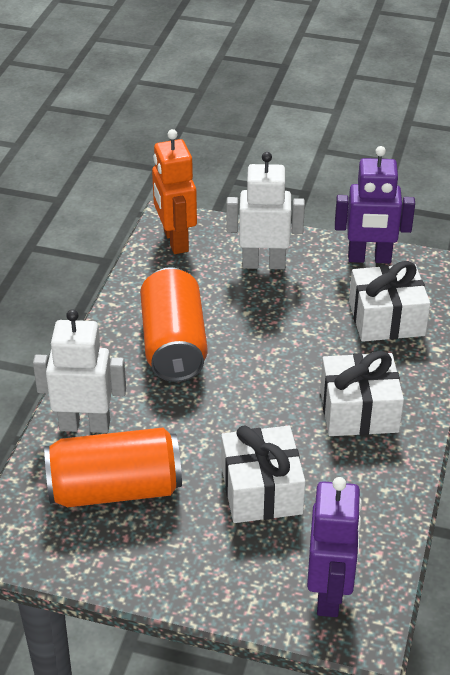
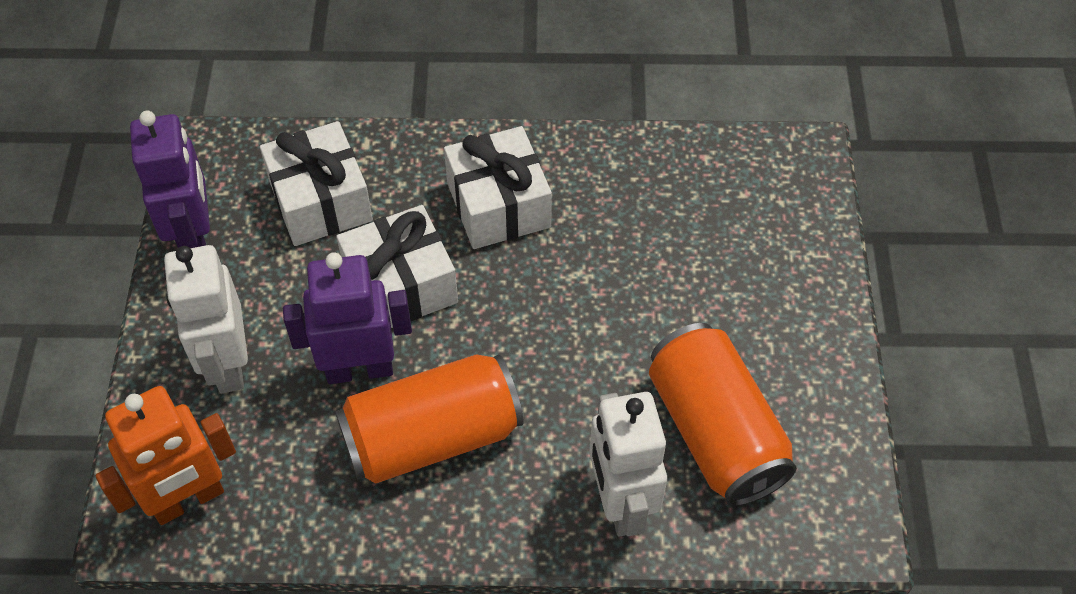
camera: 105 degrees left, 15 degrees up
white gift [221,425,306,523] -> white gift moved to [336,205,458,328]
purple robot [307,477,362,617] -> purple robot moved to [283,252,412,384]

